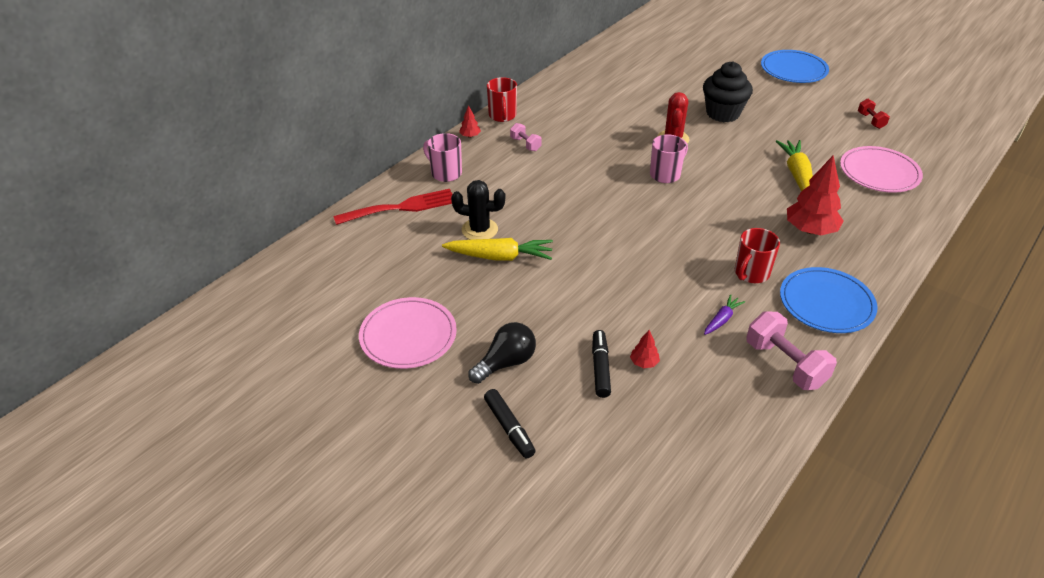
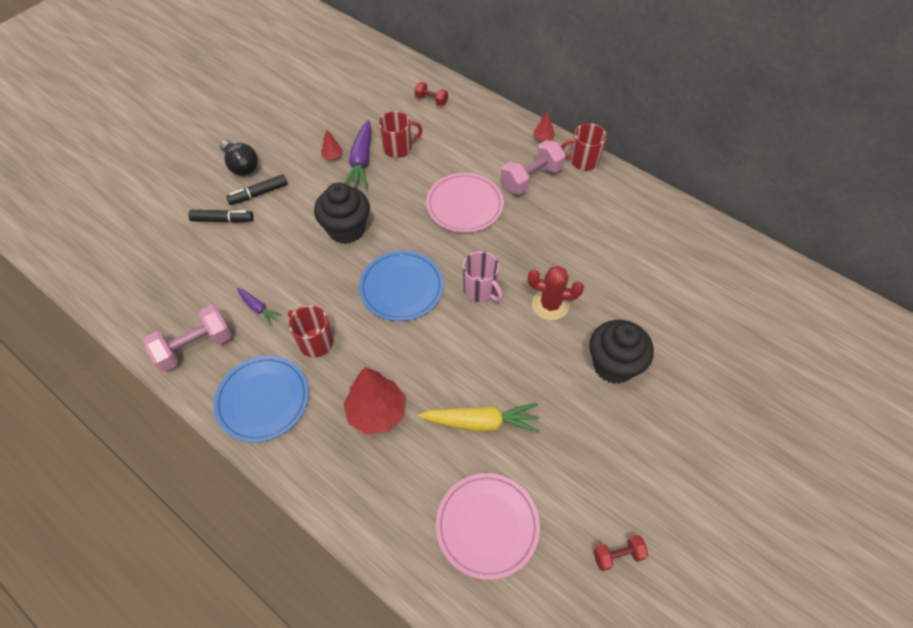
camera: 90 degrees right, 15 degrees up
red fork [334,189,452,225] -> red dumbbell [415,82,448,106]
pink plate [359,297,457,369] -> pink plate moved to [426,173,504,233]
pink mug [423,133,462,182] -> none
yellow carrot [442,238,553,261] -> purple carrot [344,120,371,189]
black cactus [451,180,505,240] -> red mug [379,111,423,158]
black marker [484,389,536,458] -> black marker moved to [226,174,287,205]
pink dumbbell [510,123,542,151] -> pink dumbbell [501,140,566,195], size x1.83
red tree [630,330,660,368] -> red tree moved to [321,130,343,159]
blue plate [761,50,829,83] -> blue plate moved to [359,251,444,321]
none -> black cupcake [314,182,370,244]

